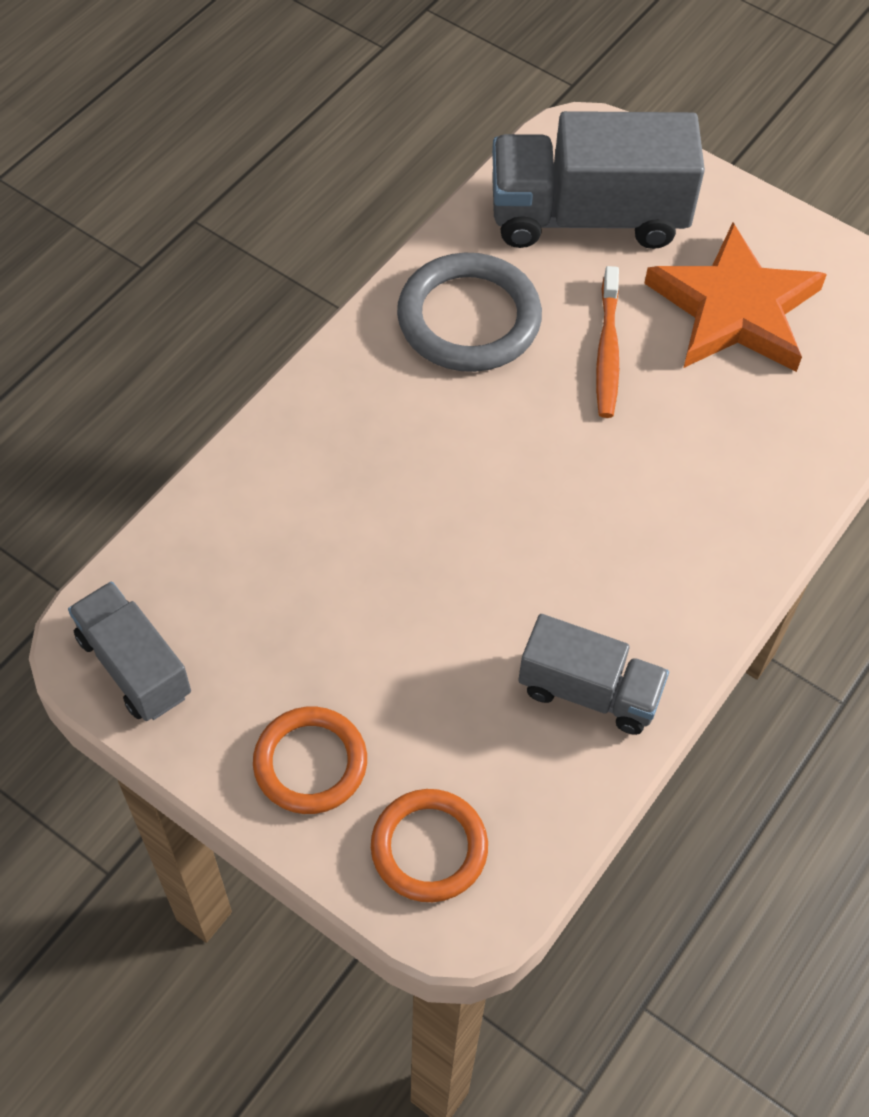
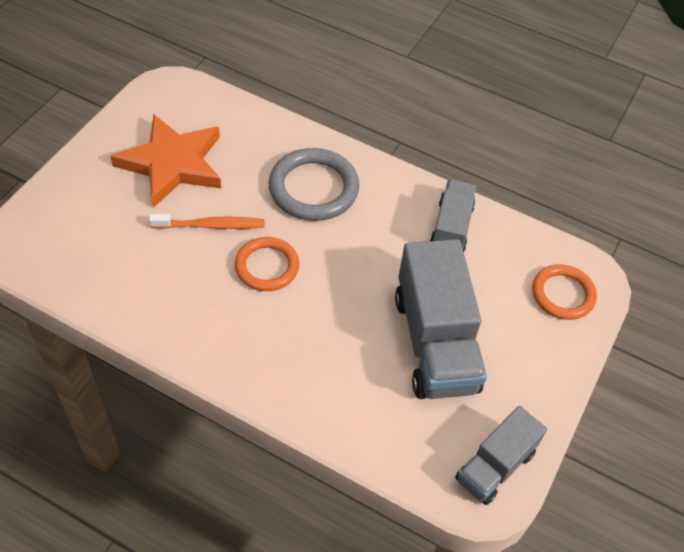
camera: 100 degrees left, 5 degrees down
orange ring [253,707,367,814] -> orange ring moved to [235,237,299,291]
grey ring [397,253,542,372] -> grey ring moved to [269,148,360,221]
grey truck [492,111,705,249] -> grey truck moved to [395,239,487,399]

